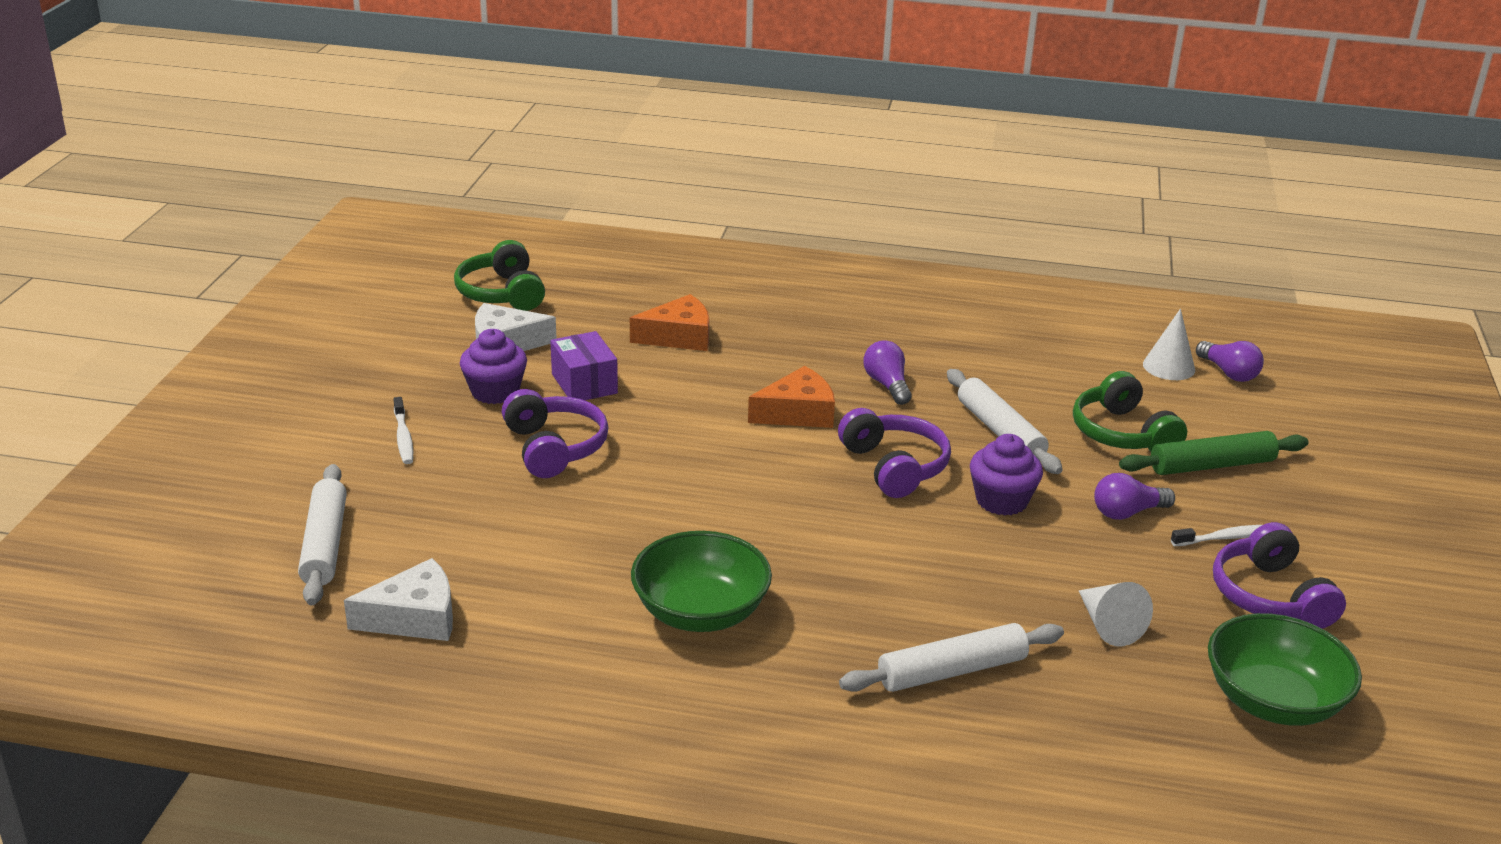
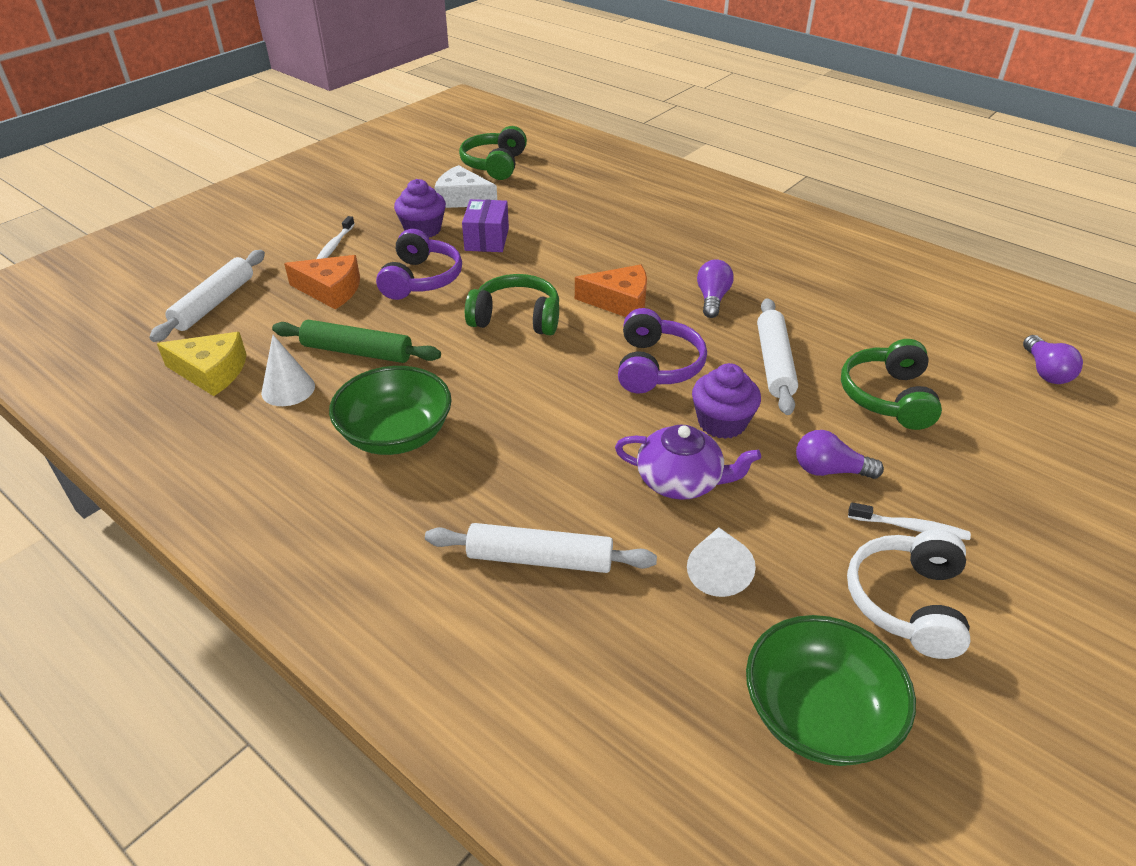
camera: 30 degrees right, 10 degrees up
white cheese [344,558,453,641] -> yellow cheese [157,332,247,396]
orange cheese [630,294,709,351] -> orange cheese moved to [284,255,360,310]
green rolling pin [1119,431,1308,475] -> green rolling pin moved to [272,320,441,363]
white cone [1143,309,1195,380] -> white cone moved to [261,335,315,406]
purple headphones [1213,522,1346,629] -> white headphones [847,529,970,659]
none -> green headphones [465,274,559,336]
none -> purple teapot [615,424,761,500]

